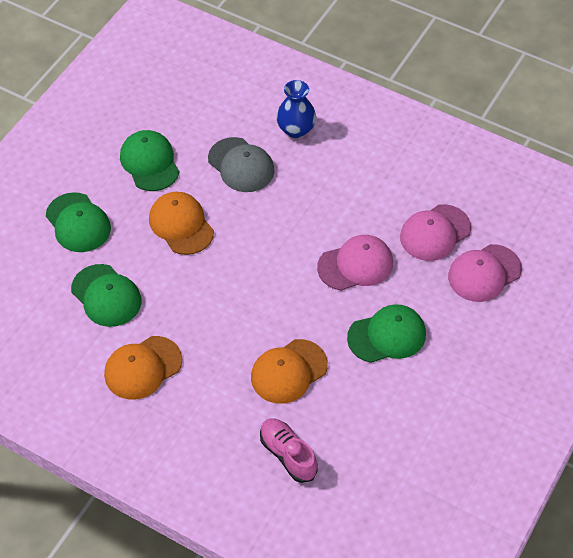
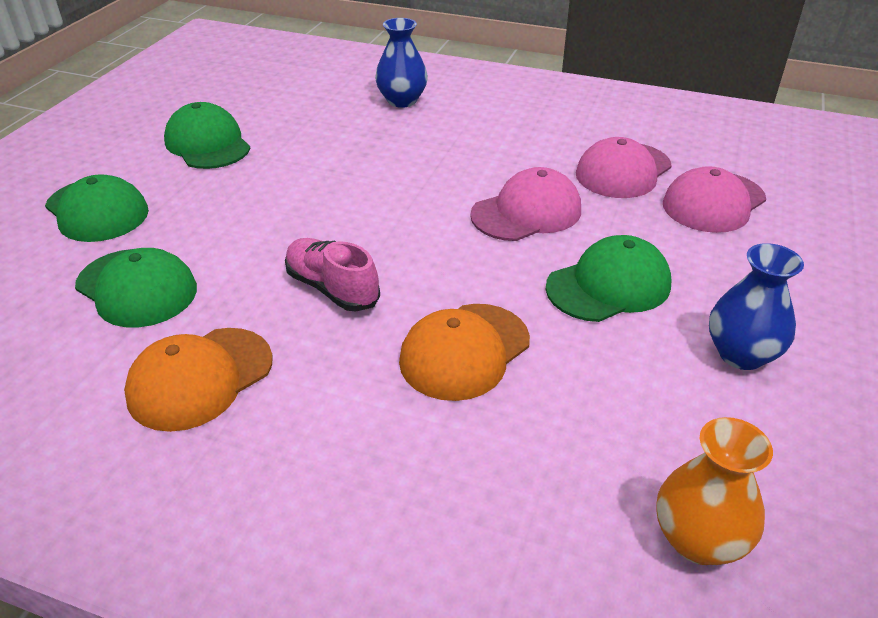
camera: 10 degrees left, 15 degrees down
orange cap [149,192,214,255] -> none
grey cap [208,137,274,192] -> none
pink shoe [260,418,318,483] -> pink shoe moved to [285,238,380,311]
none -> orange vase [656,417,773,565]
none -> blue vase [709,243,804,370]

